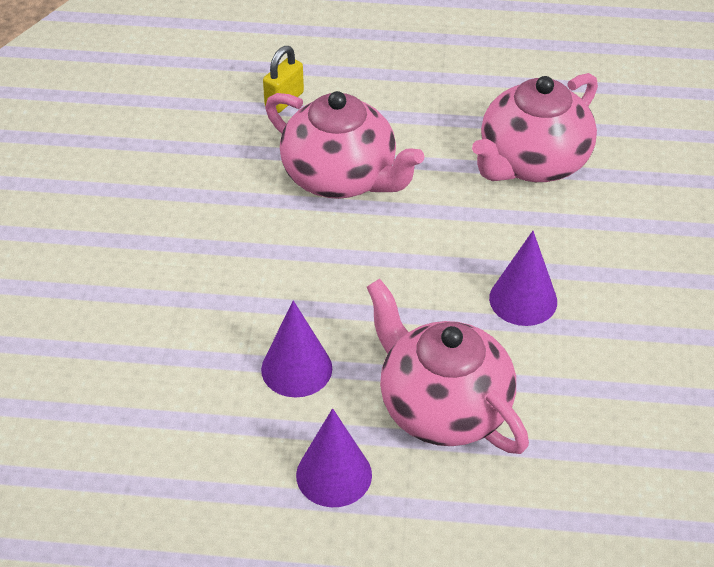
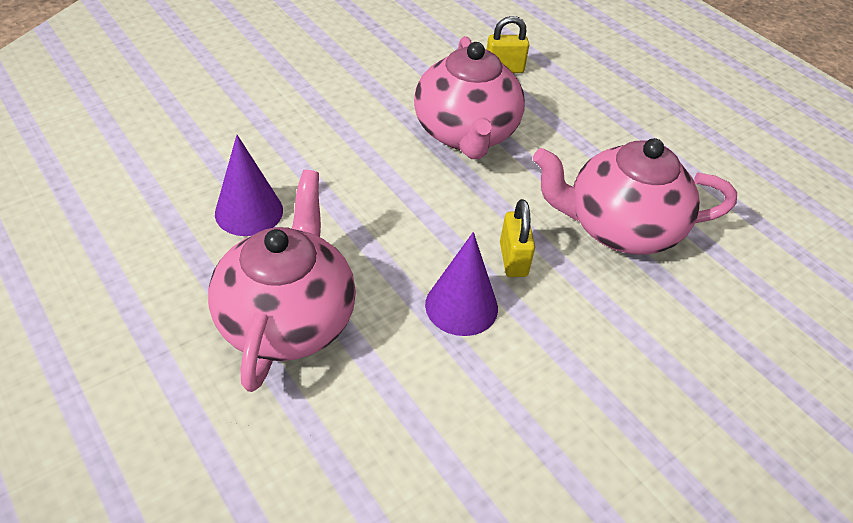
camera: 45 degrees right, 0 degrees up
purple cone [296,408,372,507] -> none
none -> yellow padlock [500,199,535,277]

